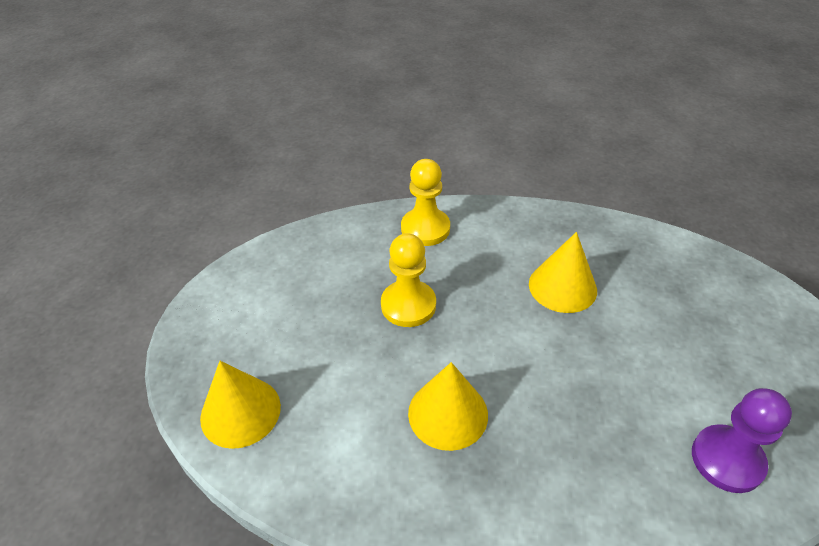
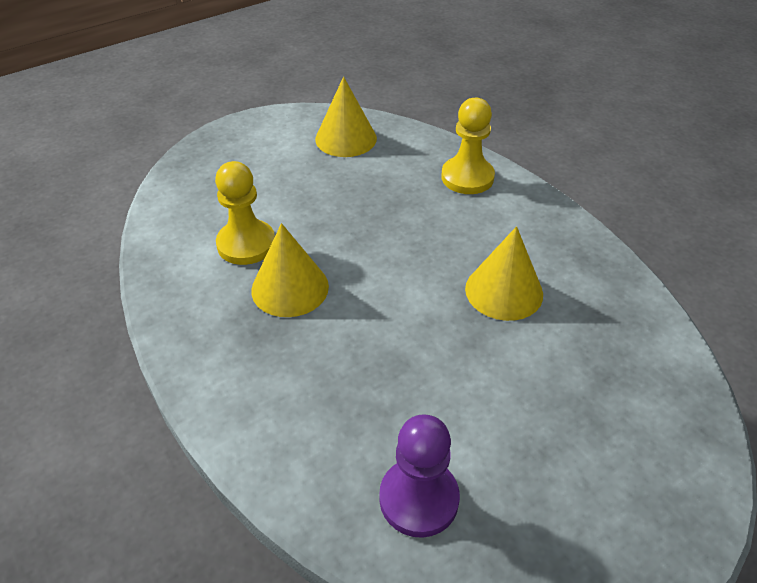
camera: 50 degrees right, 0 degrees up
yellow cone [200,361,281,449] -> yellow cone moved to [315,77,377,157]
yellow pawn [381,233,436,327] -> yellow pawn moved to [215,161,275,265]

